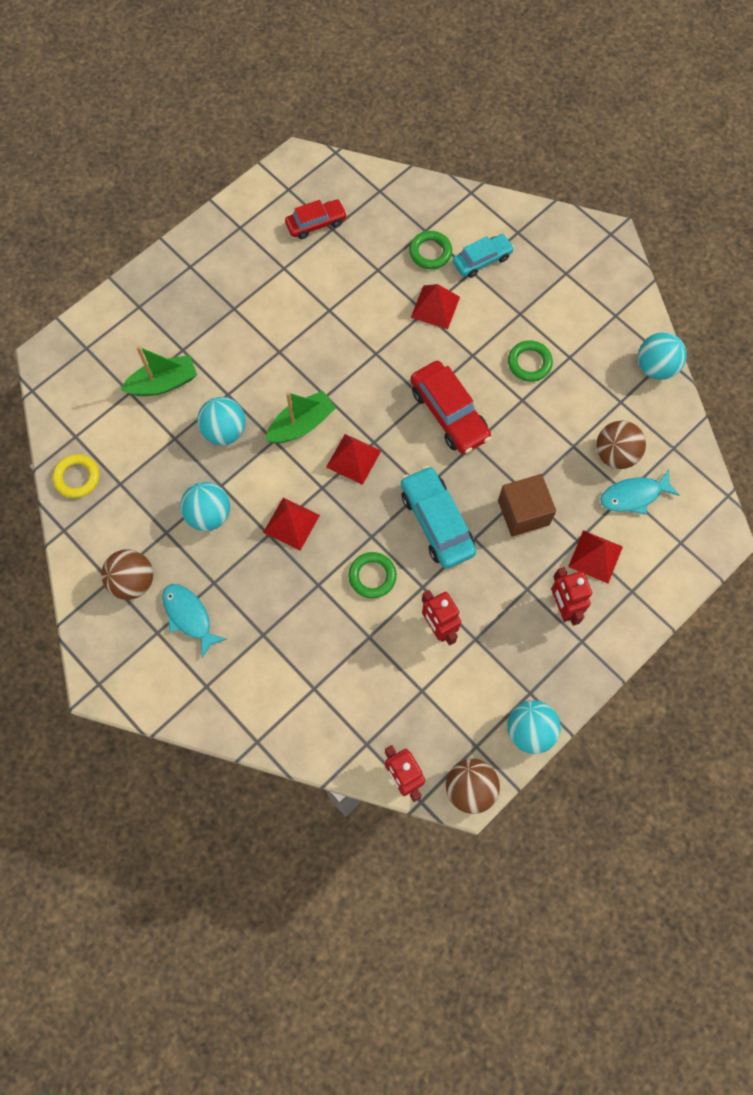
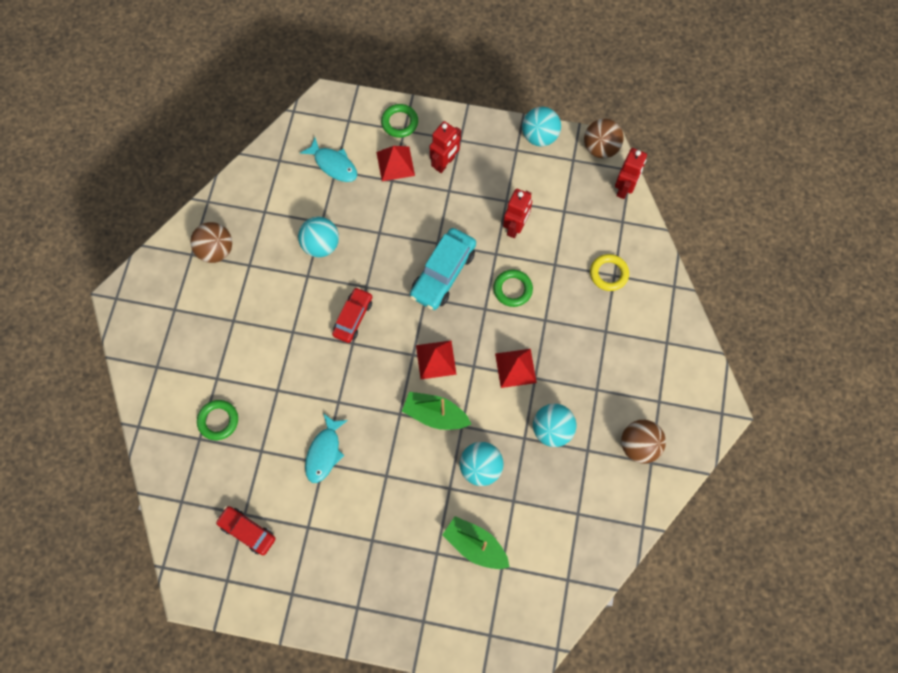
camera: 125 degrees left, 0 degrees up
yellow ring [53,454,99,498] -> yellow ring moved to [590,254,629,291]
turquoise fish [162,584,227,658] -> turquoise fish moved to [305,413,348,483]
red car [410,361,491,454] -> red car [332,287,372,343], size x0.64
red pyramid [411,284,460,329] -> none
turquoise car [453,234,514,278] -> none
brown cube [498,474,556,536] -> none
green ring [508,340,553,382] -> green ring moved to [381,104,418,138]
brown ball [596,420,646,469] -> brown ball moved to [190,222,232,263]
turquoise ball [638,332,687,380] -> turquoise ball moved to [298,217,339,257]

